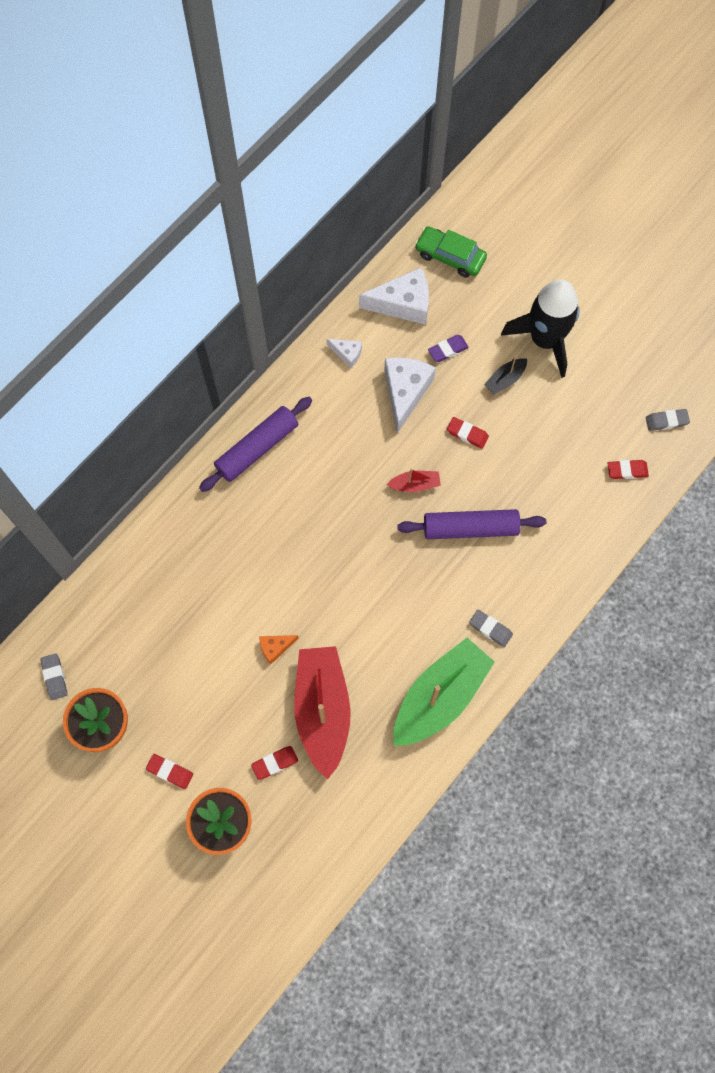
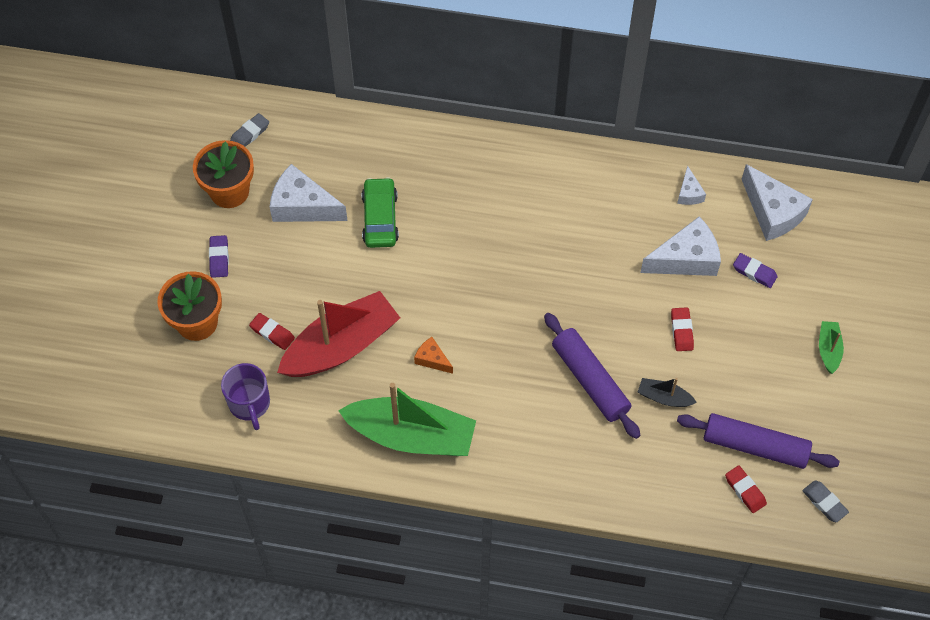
camera: 60 degrees right, 10 degrees down
red eraser [146,754,193,789] -> purple eraser [209,235,229,278]
purple rolling pin [199,397,312,492] -> purple rolling pin moved to [677,413,840,469]
orange cheese [259,635,299,665] -> orange cheese moved to [414,337,453,374]
red boat [386,469,441,492] -> none
green car [415,226,487,278] -> green car moved to [362,177,399,248]
grey eraser [469,610,513,647] -> none
black boat [484,356,527,395] -> black boat moved to [638,378,697,407]
black rocket [501,279,580,378] -> green boat [819,321,844,374]
none -> purple mug [221,363,270,430]
none -> white cheese [270,164,348,222]

